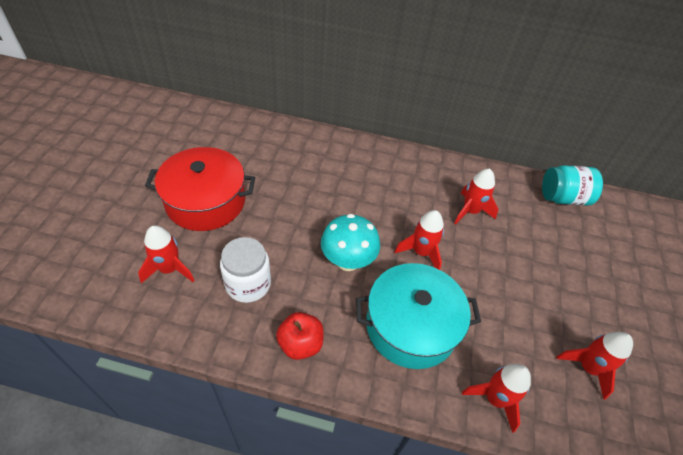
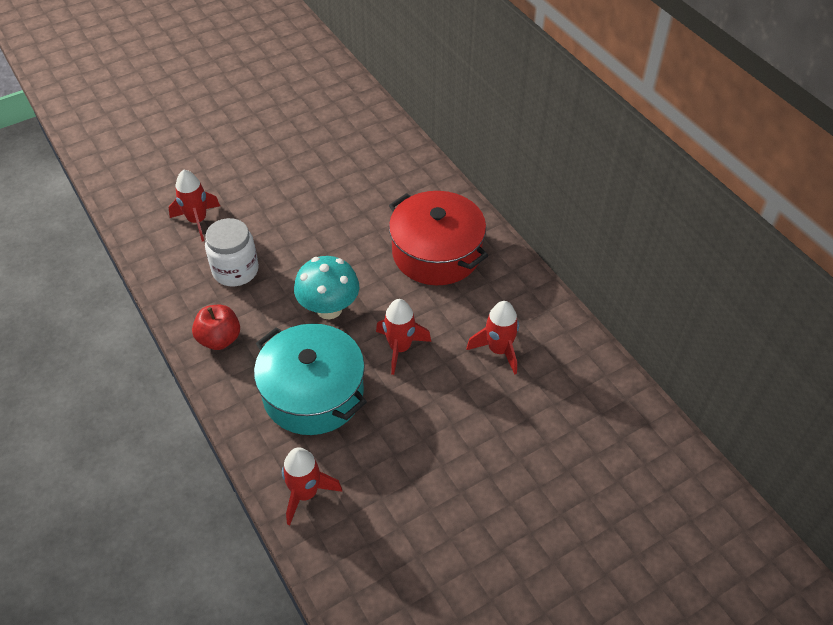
camera: 50 degrees right, 0 degrees up
red pot [145,147,255,231] -> red pot moved to [389,191,488,285]
turquoise jar [542,165,603,206] -> none
red rocket [556,332,633,400] -> none

